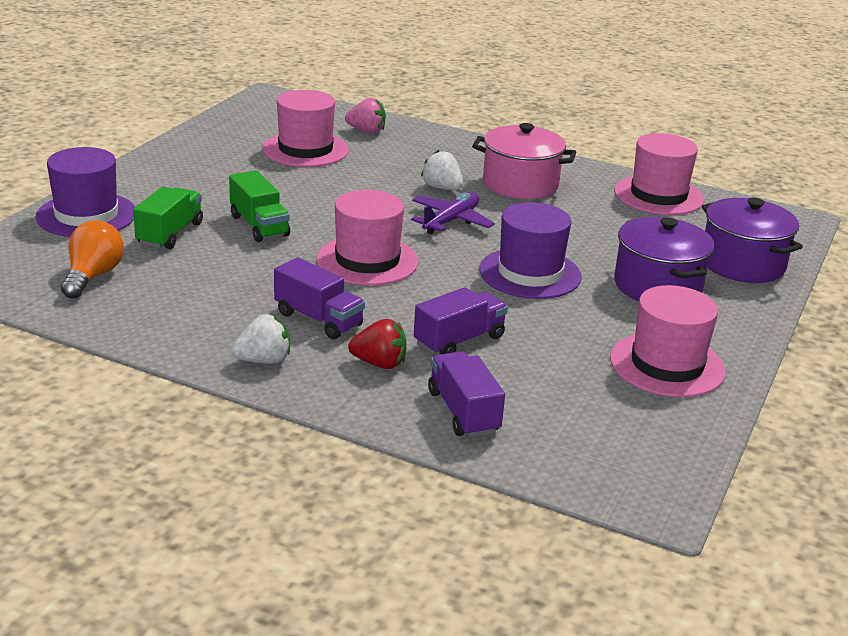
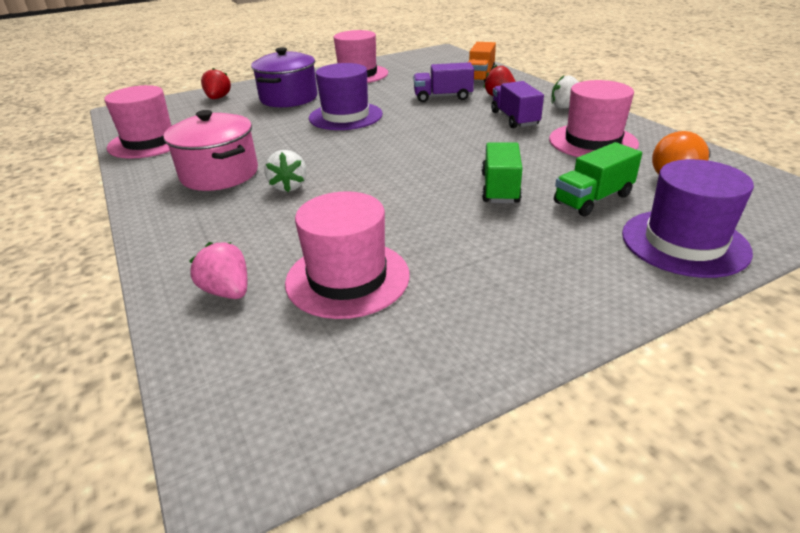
camera: 140 degrees left, 5 degrees up
pink hat [316,190,419,285] -> pink hat moved to [549,80,639,157]
purple plane [411,192,495,234] -> none
purple truck [428,351,505,438] -> orange truck [468,42,496,83]
purple pot [702,198,803,283] -> red strawberry [201,68,231,99]

